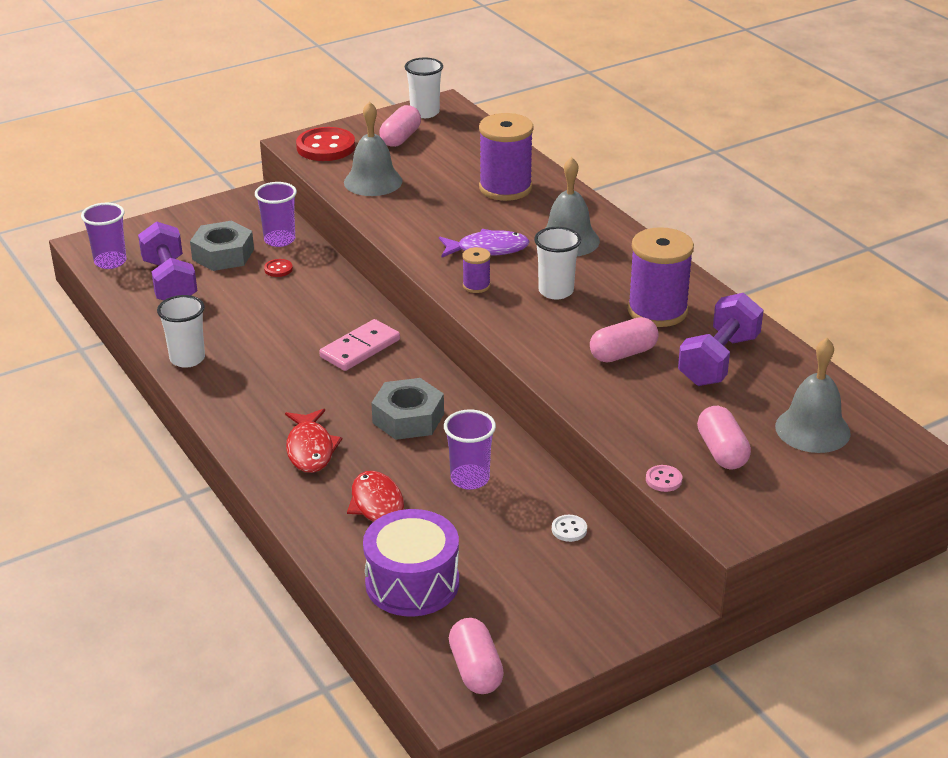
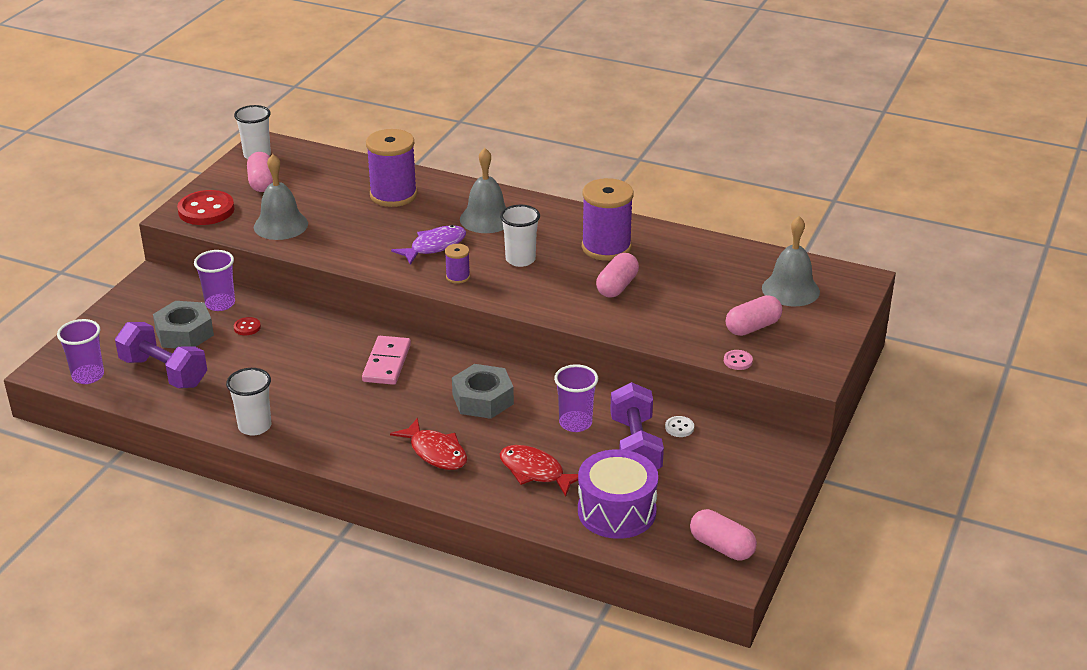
camera: 35 degrees left, 0 degrees up
purple dumbbell [678,293,763,386] -> purple dumbbell moved to [610,382,664,469]
pink capsule [697,406,751,469] -> pink capsule turned 75 degrees counterclockwise [726,295,782,336]

